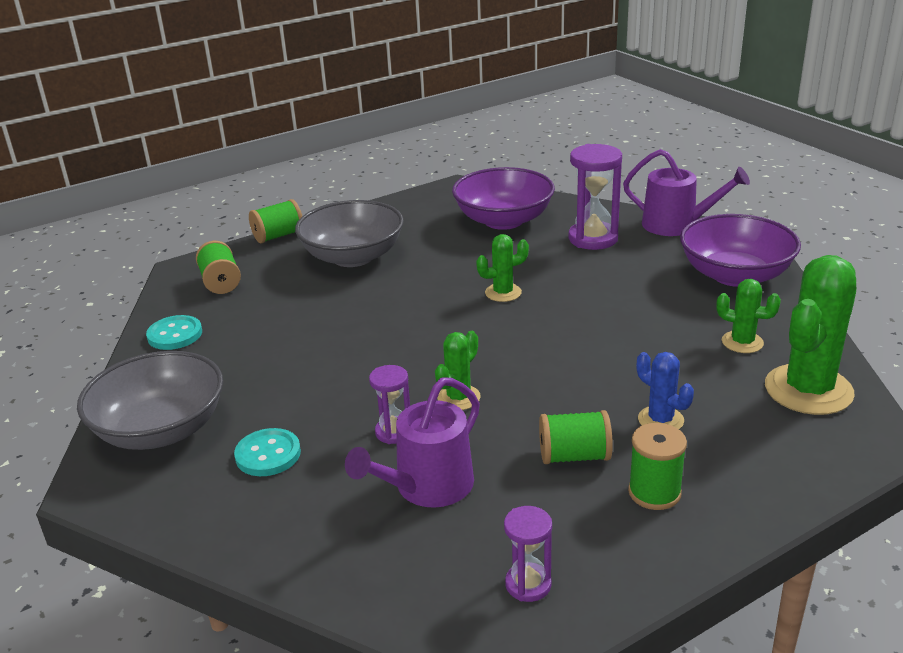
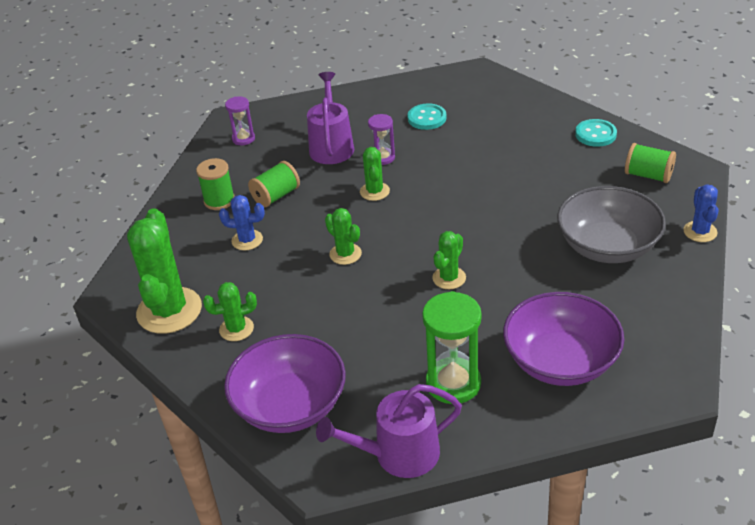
camera: 140 degrees right, 10 degrees up
grey bowl [77,351,223,450] -> none
green spool [249,199,302,244] -> blue cactus [683,184,719,242]
purple hourglass [568,144,622,250] -> green hourglass [422,291,482,404]
none -> green cactus [325,208,362,265]

